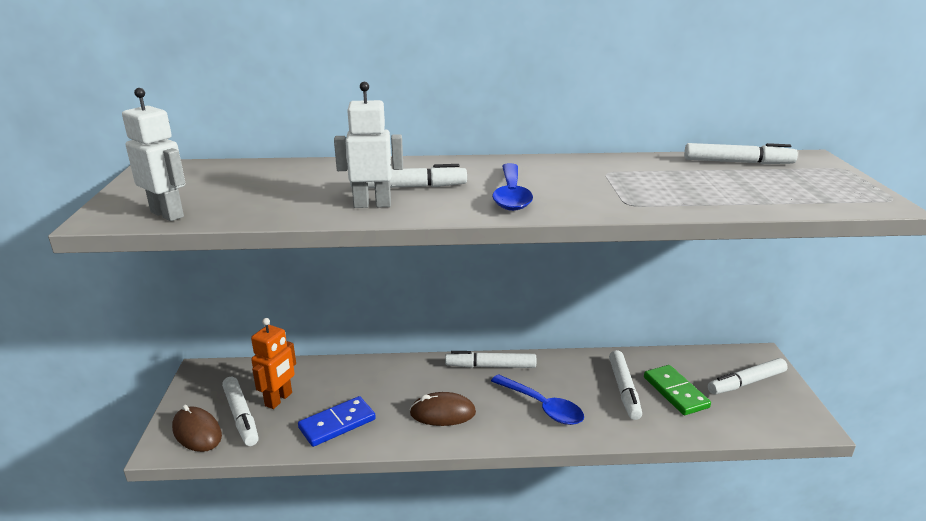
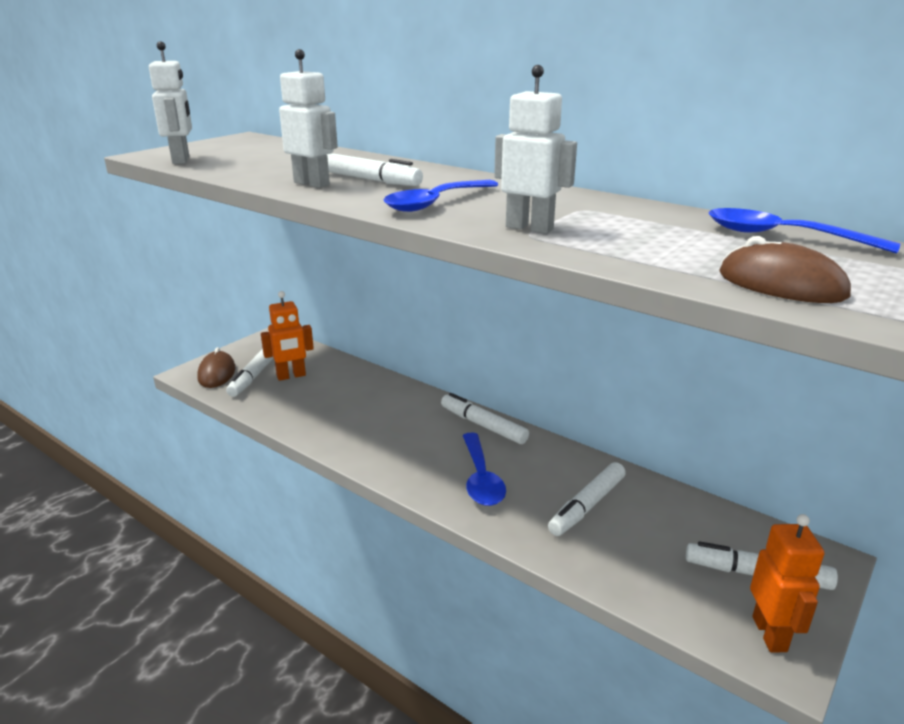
camera: 40 degrees right, 0 degrees up
blue domino [298,396,376,447] -> none
brown mouse [410,392,476,426] -> brown mouse moved to [719,236,851,303]
green domino [644,365,711,415] -> none
white marker [684,143,798,164] -> blue spoon [709,208,901,253]
none -> white robot [494,65,577,234]
none -> orange robot [750,514,824,652]

